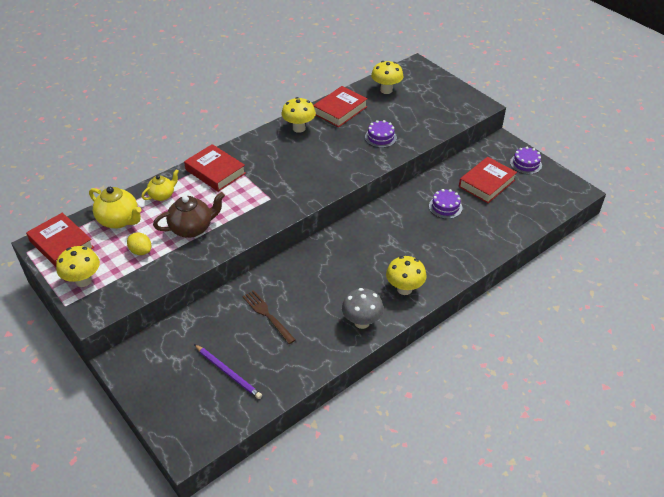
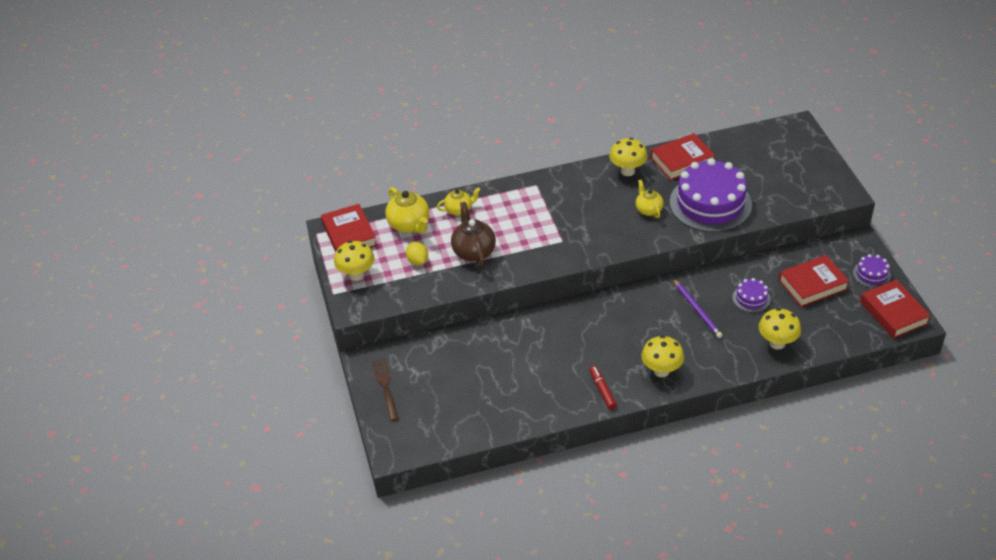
camera: 25 degrees right, 0 degrees up
brown teapot [153,192,225,238] -> brown teapot turned 105 degrees counterclockwise [451,202,496,267]
red book [184,144,246,192] -> red book moved to [860,280,931,339]
purple pencil [194,344,262,399] -> purple pencil moved to [673,279,723,338]
brown fork [242,290,296,344] -> brown fork moved to [372,358,399,421]
grey mushroom [342,288,384,329] -> red marker [589,366,617,409]
purple cake [365,120,397,148] -> purple cake [670,158,752,232], size x2.25
yellow mushroom [371,61,404,94] -> yellow mushroom moved to [759,308,801,350]
none -> yellow teapot [636,180,664,218]

